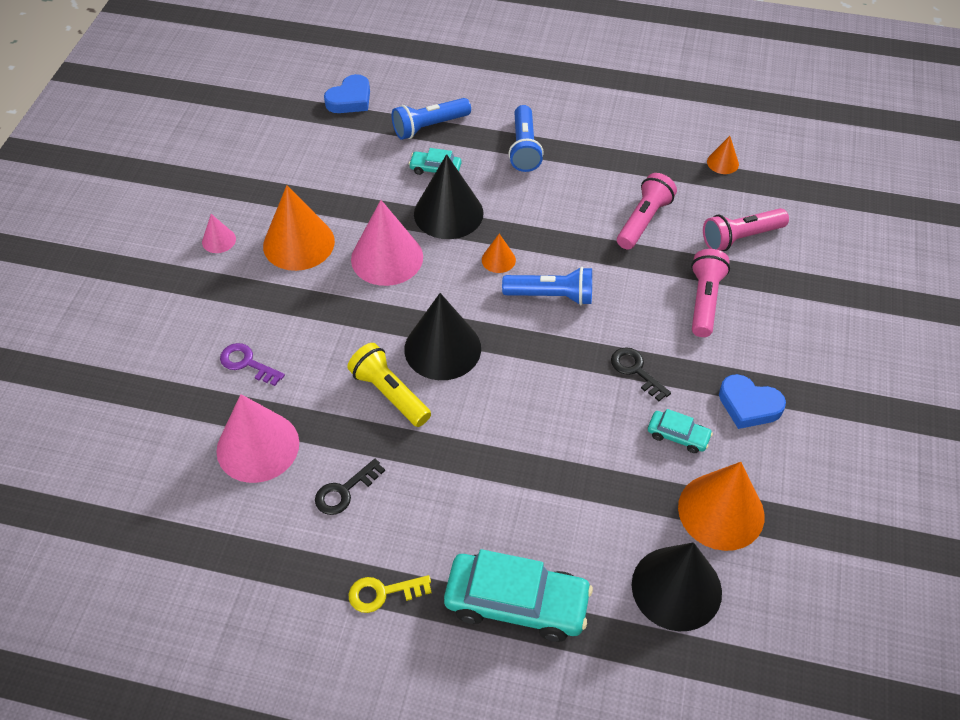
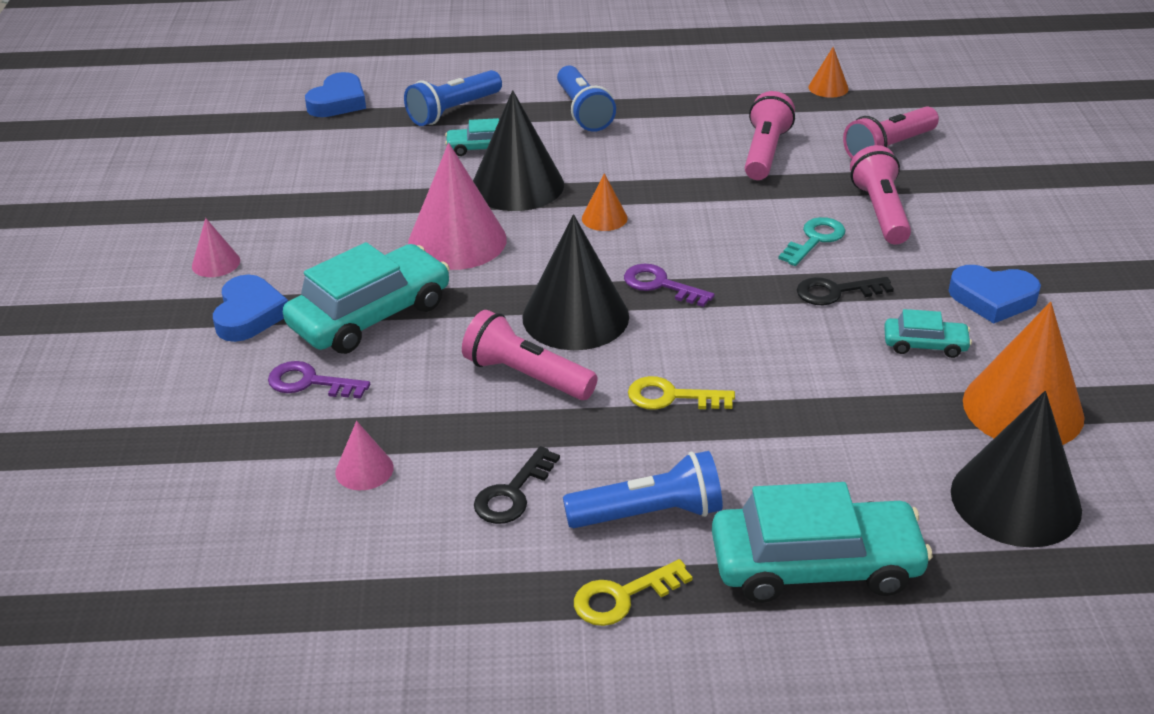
camera: 15 degrees left, 15 degrees down
pink cone [216,394,299,483] -> pink cone [335,421,394,490], size x0.47
orange cone [263,185,335,271] -> none
yellow flashlight [347,343,431,427] -> pink flashlight [462,310,598,400]
blue flashlight [502,267,592,305] -> blue flashlight moved to [563,451,723,528]
black key [611,347,671,401] -> black key turned 45 degrees counterclockwise [797,277,894,305]
none -> blue heart [213,275,288,342]
none -> turquoise car [283,242,450,354]
none -> purple key [624,264,715,307]
none -> yellow key [628,376,735,410]
none -> turquoise key [778,217,846,266]

